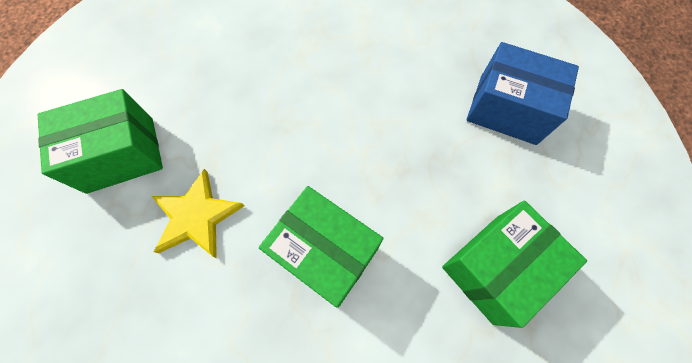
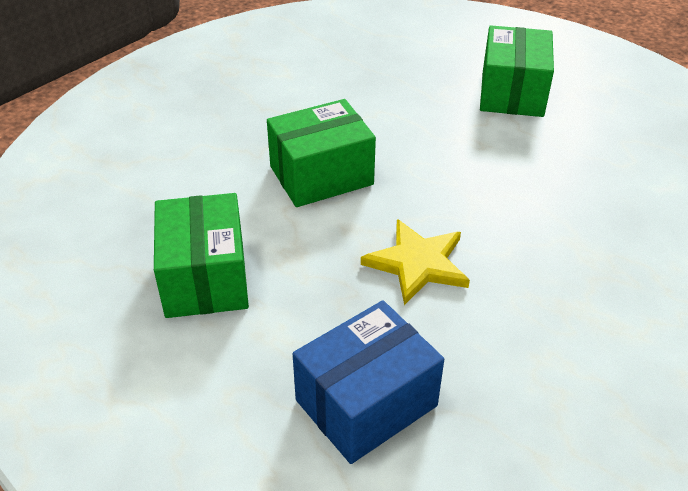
camera: 120 degrees right, 25 degrees down
yellow star [152,169,245,258] -> yellow star moved to [361,219,470,305]

